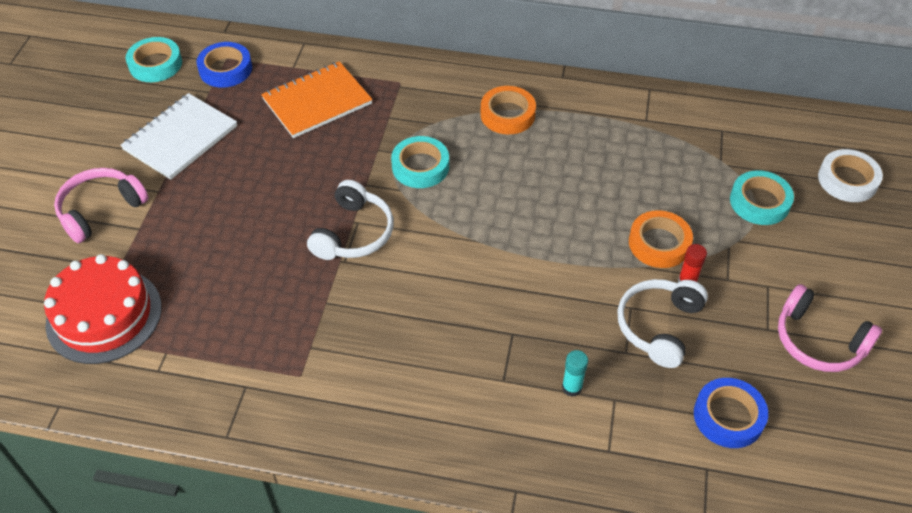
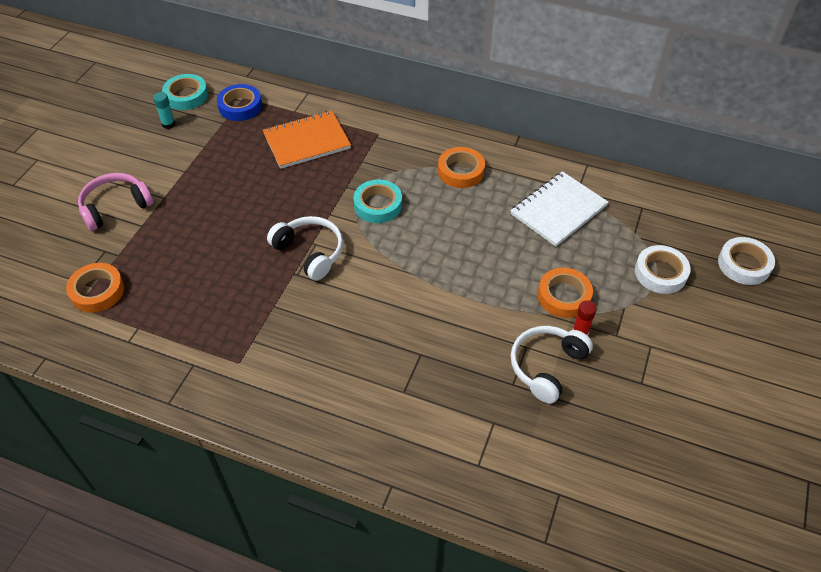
camera: 10 degrees right, 0 degrees up
red cake [44,254,162,364] -> orange tape [66,263,124,313]
white notebook [120,93,237,180] -> white notebook moved to [510,171,609,246]
white headphones [307,180,394,260] -> white headphones turned 75 degrees counterclockwise [267,216,343,281]
turquoise glue stick [562,350,588,397] -> turquoise glue stick moved to [153,92,175,129]
blue tape [694,378,768,448] -> none
turquoise tape [730,170,794,225] -> white tape [635,245,691,294]
pink headphones [778,284,882,372] -> none

